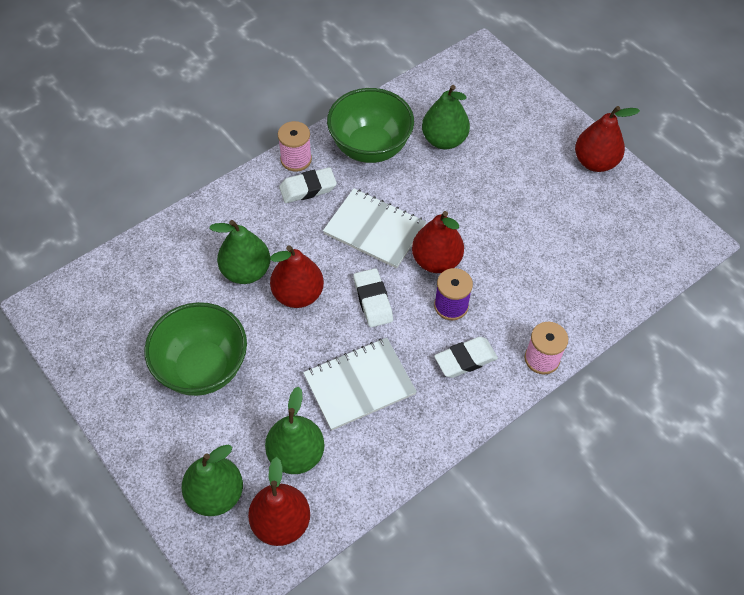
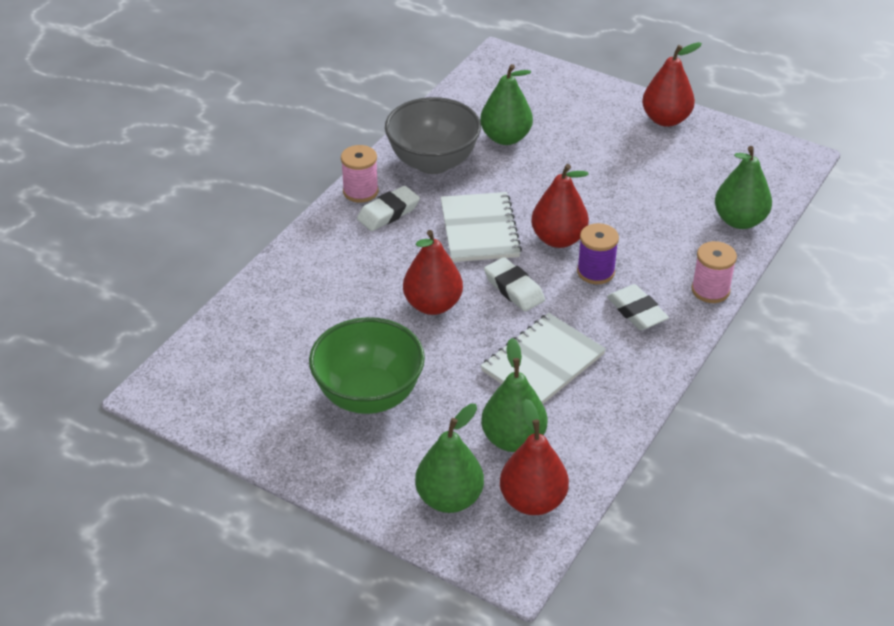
camera: 20 degrees left, 15 degrees down
green pear [209,220,270,284] -> green pear moved to [715,146,772,229]
white notebook [323,188,426,269] -> white notebook turned 75 degrees clockwise [440,192,522,262]
green bowl [327,88,414,163] -> grey bowl [385,97,481,174]
white eraser [434,337,498,378] -> white eraser turned 75 degrees counterclockwise [607,284,669,330]

